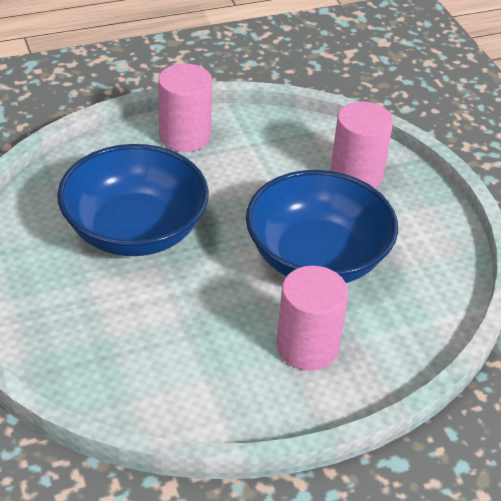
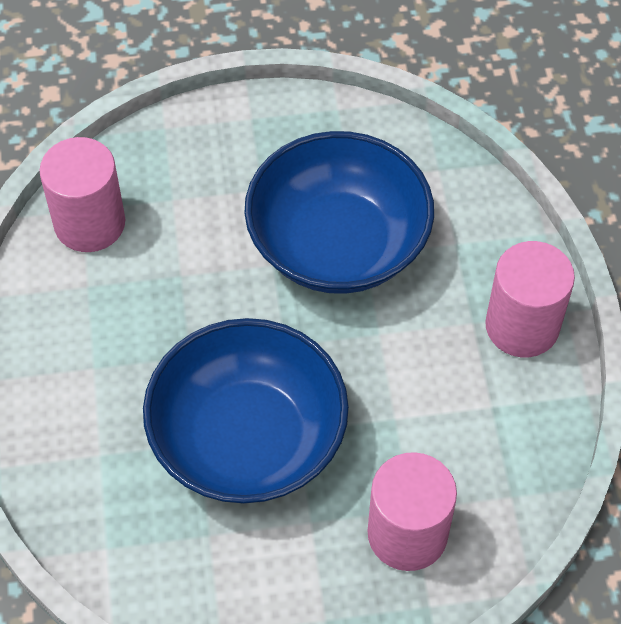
camera: 105 degrees right, 15 degrees up
pink cylinder [276,266,348,371] -> pink cylinder moved to [39,137,125,252]

